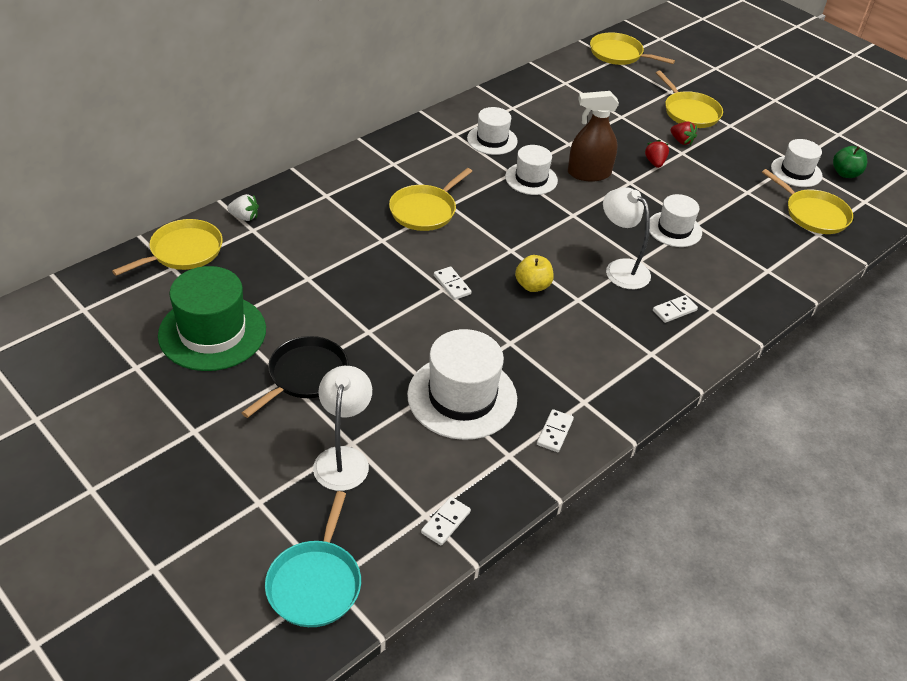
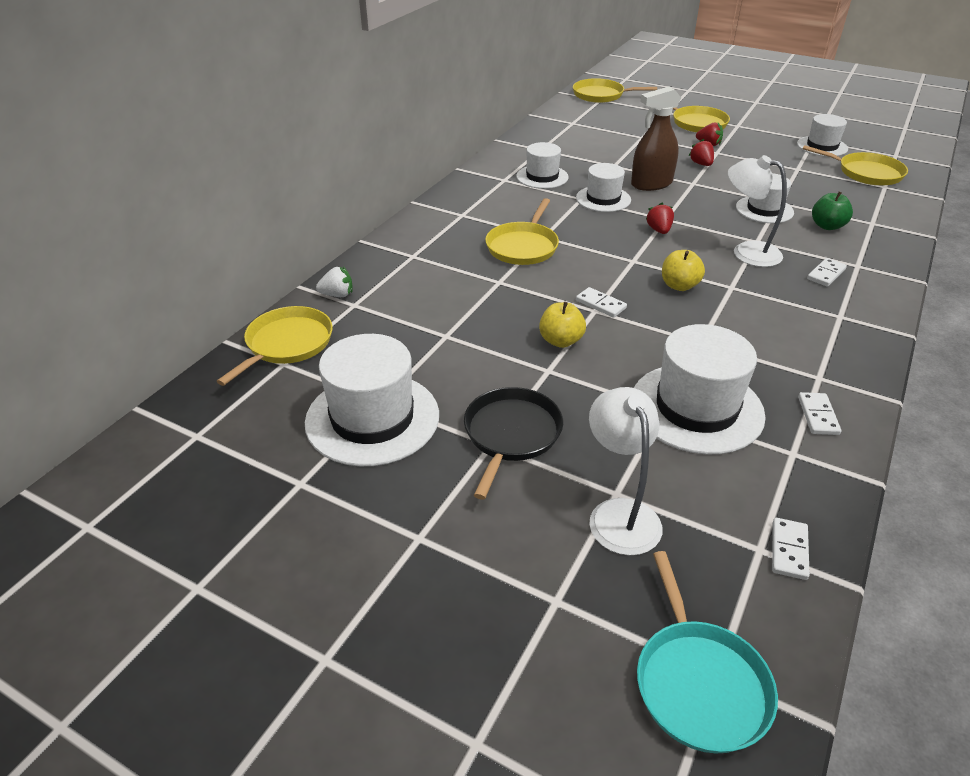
camera: 15 degrees left, 5 degrees down
green hat [158,266,266,371] -> white hat [305,334,439,466]
green apple [833,146,867,178] -> green apple moved to [812,192,853,230]
none -> yellow apple [539,302,586,348]
none -> red strawberry [646,202,674,234]

